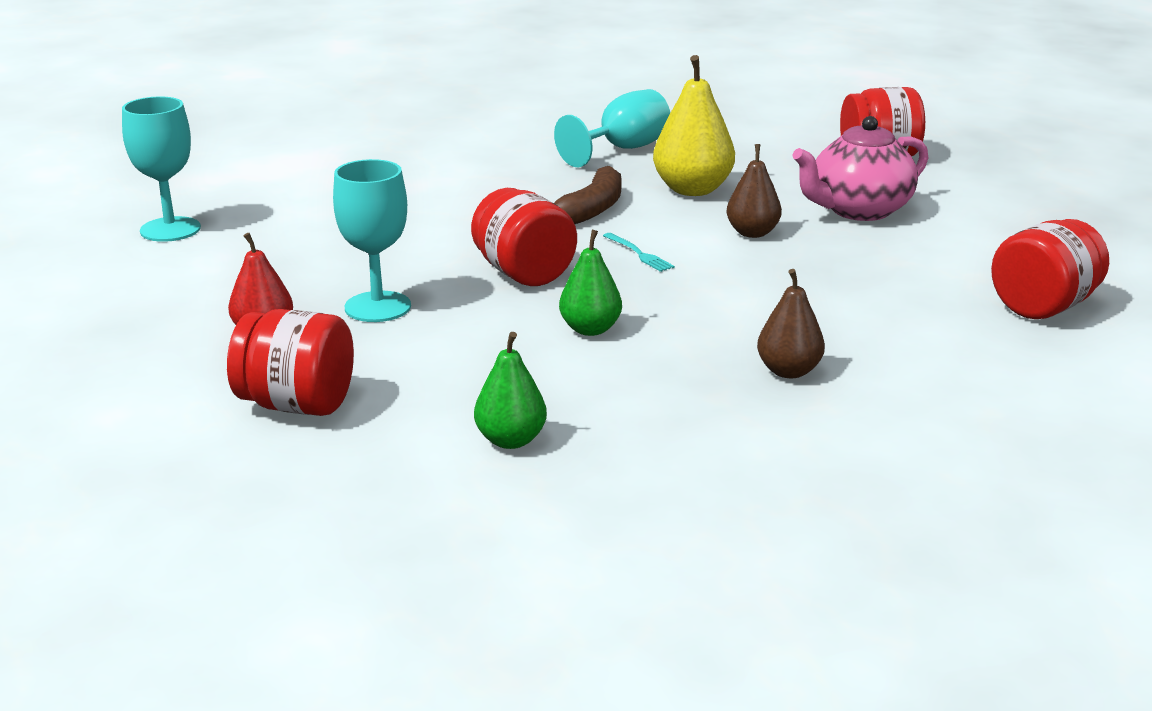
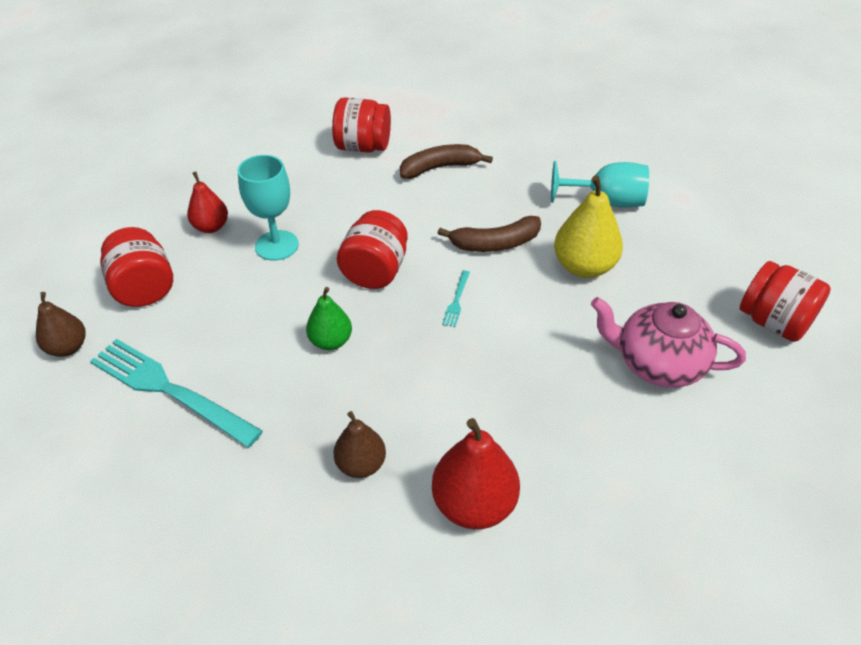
camera: 50 degrees right, 20 degrees up
turquoise goblet [122,97,201,242] -> none
green pear [474,332,547,449] -> turquoise fork [90,339,263,448]
brown pear [727,144,782,238] -> brown pear moved to [36,292,86,357]
red jar [991,219,1109,319] -> red jar moved to [332,97,391,153]
none -> brown banana [400,144,493,179]
none -> red pear [432,418,520,529]

